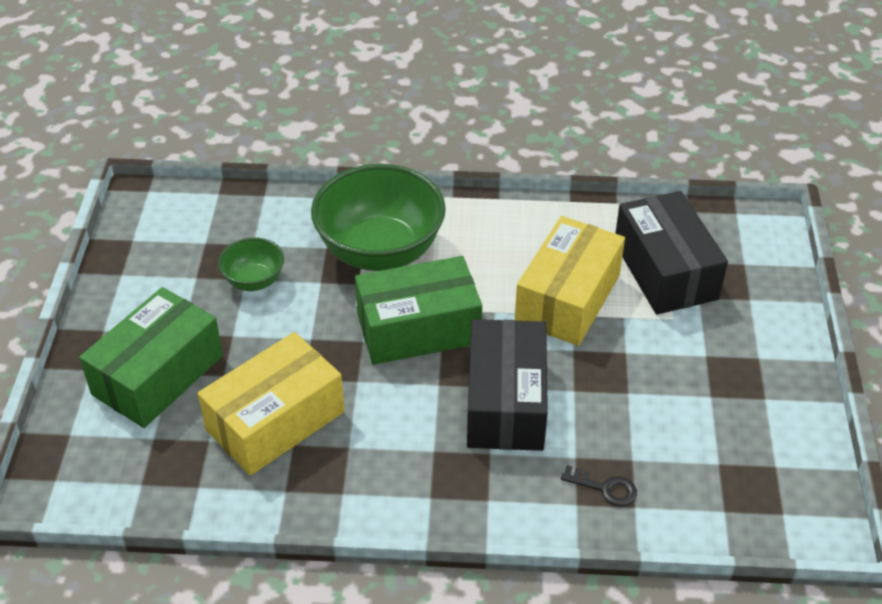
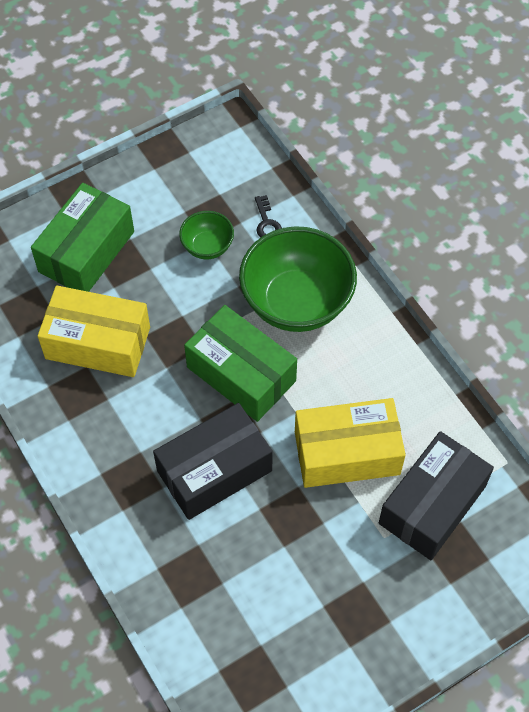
camera: 55 degrees right, 15 degrees up
green box [79,287,223,428] -> green box turned 60 degrees counterclockwise [31,183,134,292]
black key [561,465,637,507] -> black key moved to [255,195,282,238]

